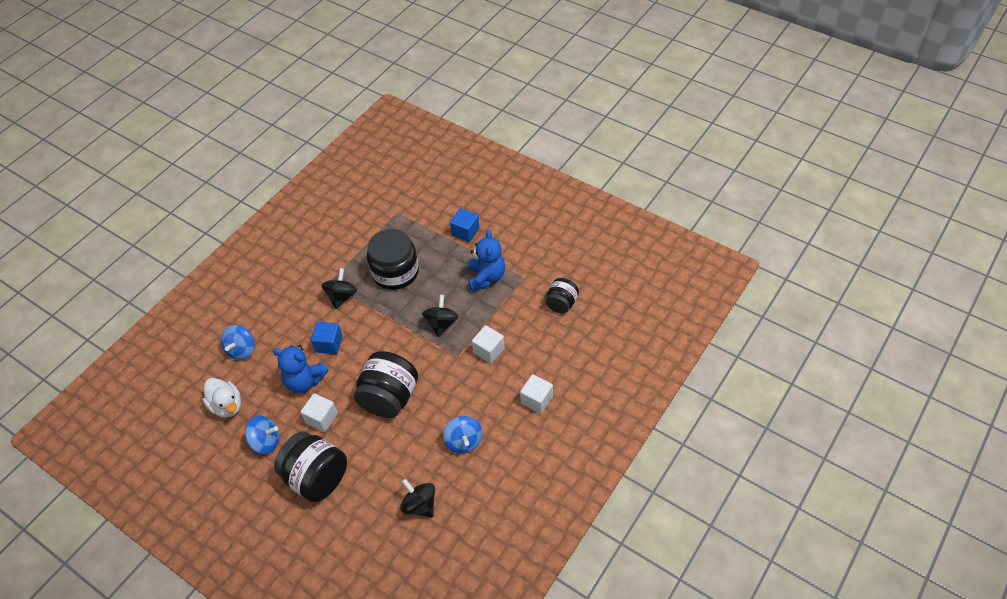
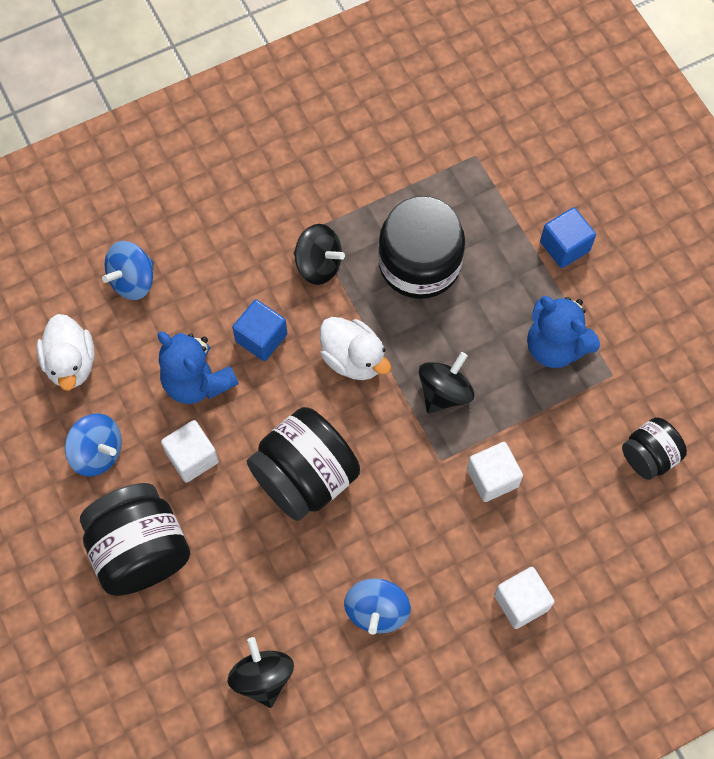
camera: 25 degrees right, 15 degrees up
black spinning top [321,268,357,309] -> black spinning top turned 75 degrees clockwise [294,224,345,285]
blue teddy bear [468,230,505,291] -> blue teddy bear turned 105 degrees clockwise [527,296,600,368]
none -> white duck [320,317,391,380]

